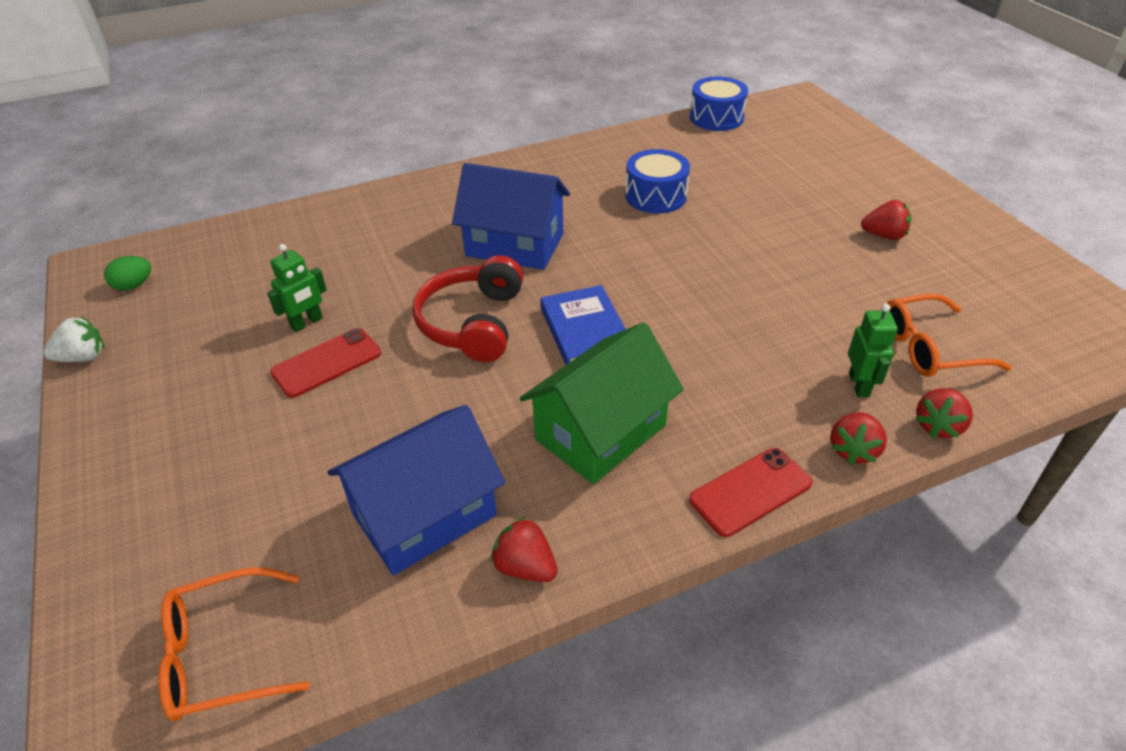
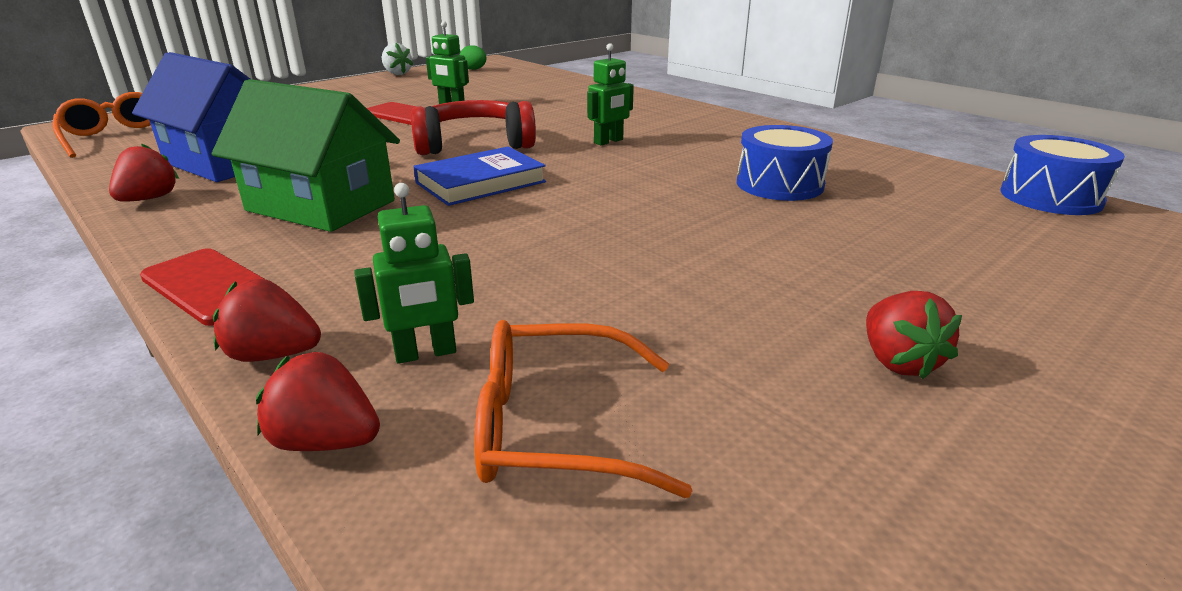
camera: 70 degrees right, 15 degrees down
blue house [452,163,570,270] -> green robot [587,43,634,145]
orange glasses [887,294,1012,377] -> orange glasses turned 60 degrees counterclockwise [474,320,693,498]

